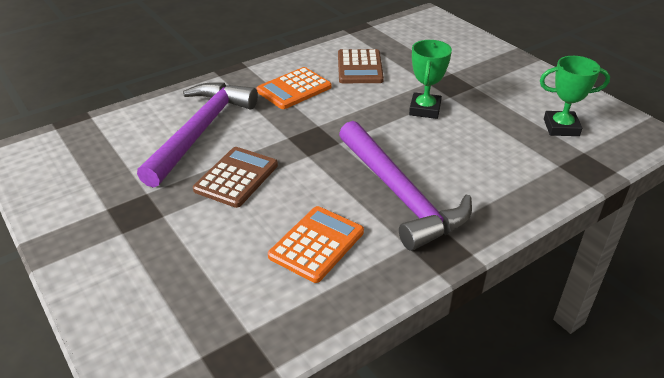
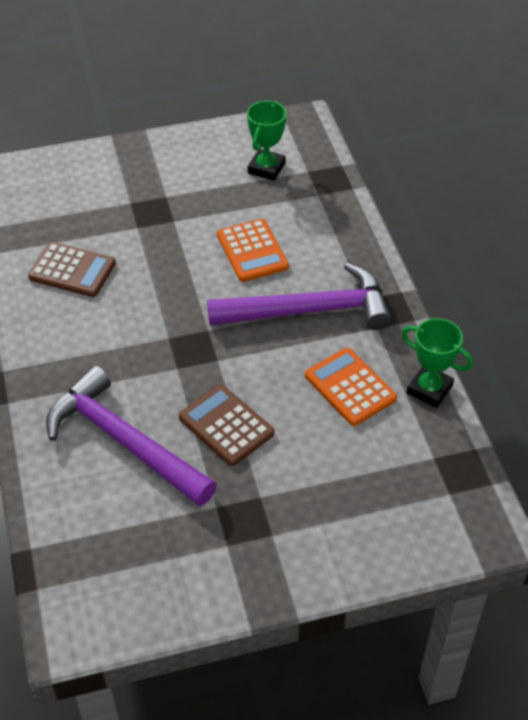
camera: 70 degrees left, 10 degrees up
orange calculator [256,67,331,109] -> orange calculator moved to [217,219,289,282]
green trophy [409,40,452,119] -> green trophy moved to [401,318,473,408]

